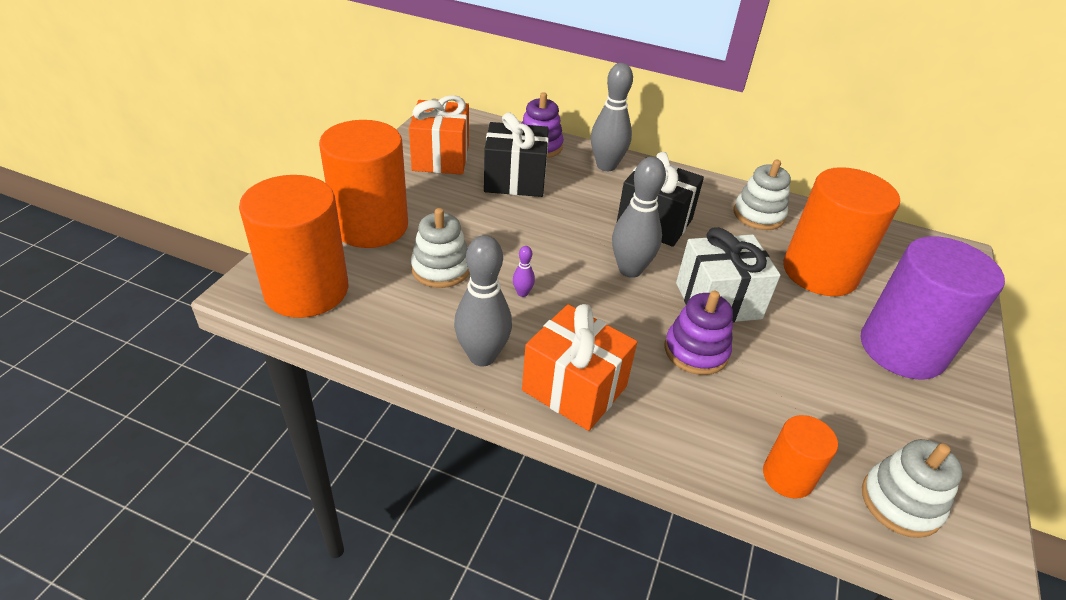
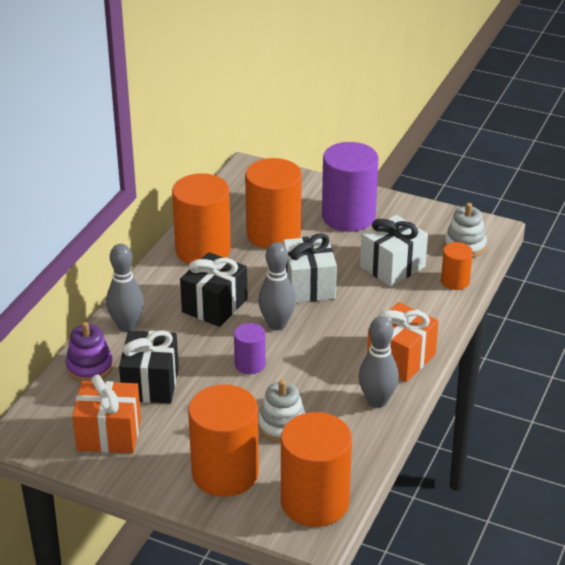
camera: 85 degrees left, 5 degrees down
purple bowling pin [513,246,535,297] -> none
purple stacking toy [664,291,733,375] -> none
white stacking toy [733,159,791,230] -> orange cylinder [172,173,231,264]
none -> purple cylinder [234,323,266,374]
none -> white gift [360,215,428,287]

